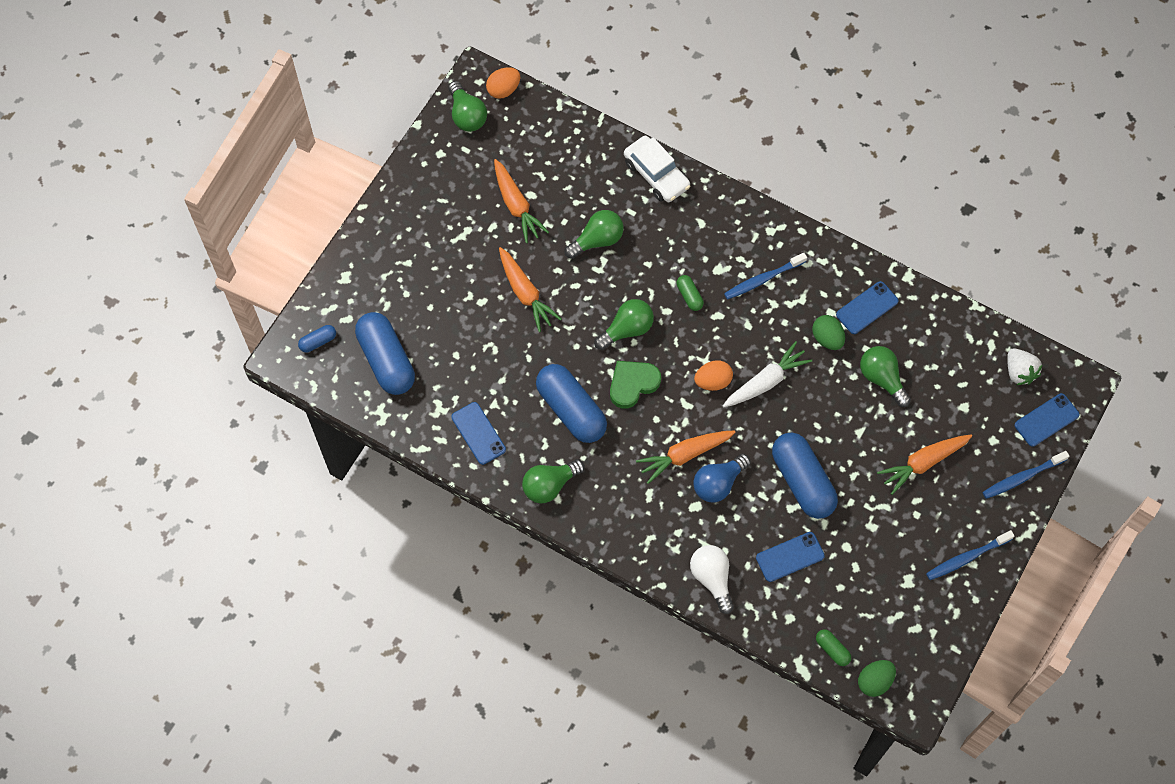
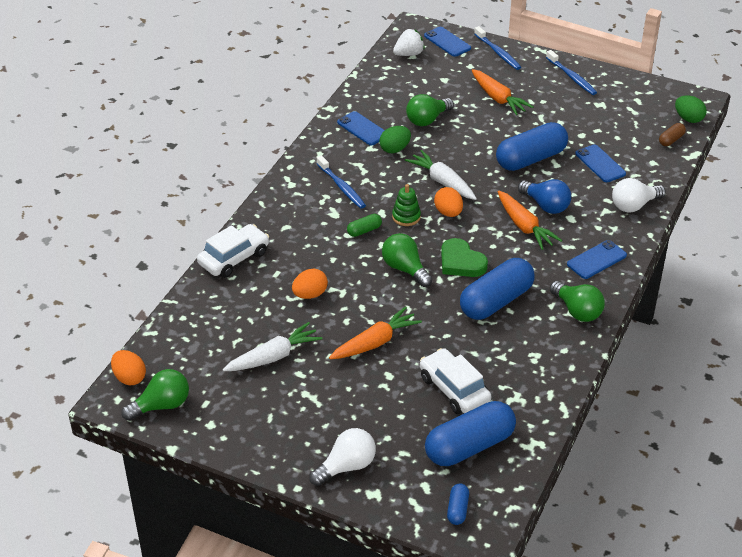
camera: 95 degrees left, 25 degrees down
blue capsule [298,325,336,352] -> blue capsule turned 45 degrees clockwise [447,483,469,525]
blue phone [451,402,506,465] -> blue phone moved to [567,240,627,279]
orange carrot [494,159,549,243] -> white carrot [223,322,322,371]
green light bulb [564,210,624,259] -> orange egg [292,268,328,299]
green capsule [816,629,851,666] -> brown capsule [659,123,686,146]
none -> white light bulb [309,428,376,486]
none -> green stacking toy [392,184,421,226]
none -> white car [420,348,491,414]

